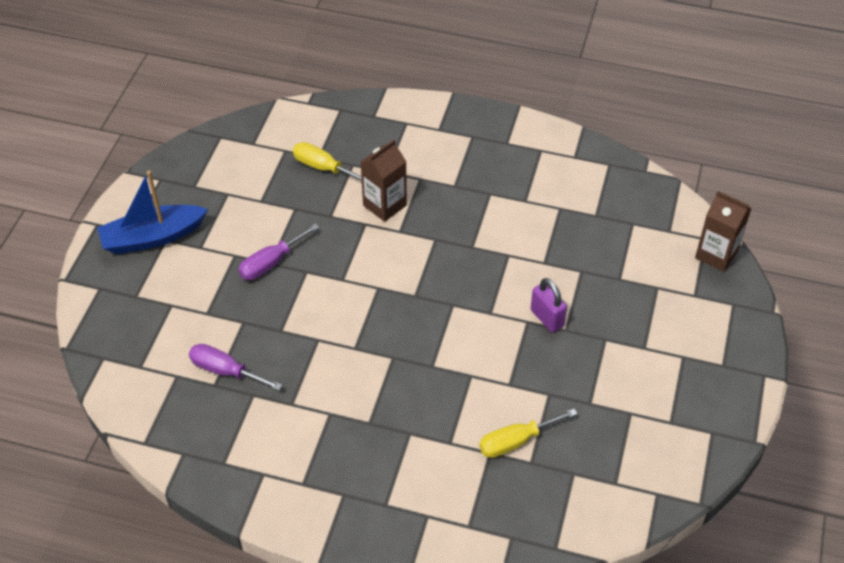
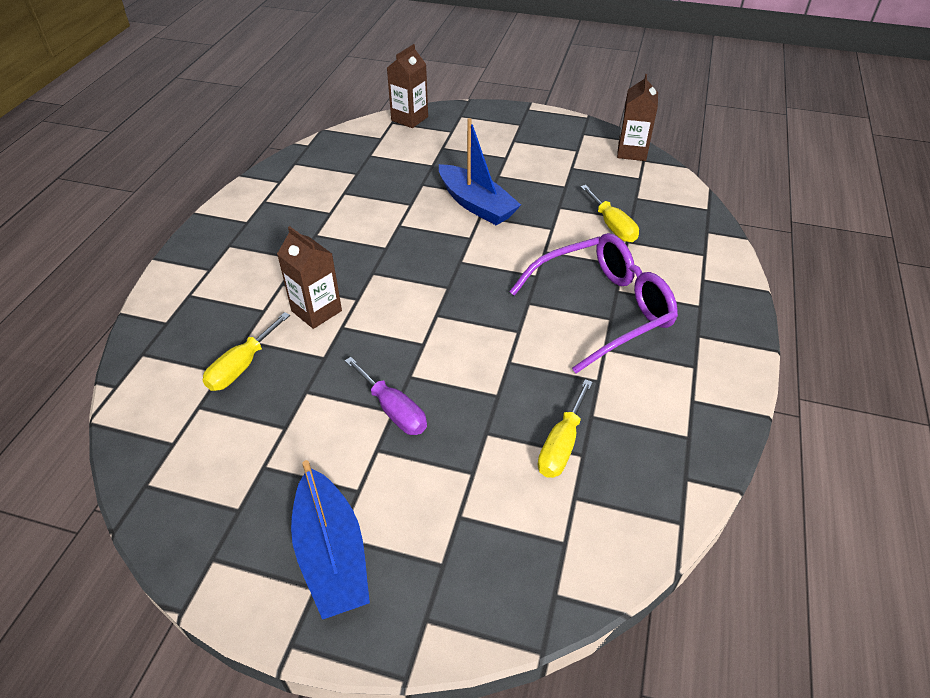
camera: 90 degrees left, 5 degrees down
purple screwdriver [189,344,282,390] -> yellow screwdriver [538,379,593,478]
purple padlock [531,278,567,333] -> blue boat [439,118,521,225]
none -> purple glasses [509,233,678,373]
none -> brown carton [617,74,658,161]

